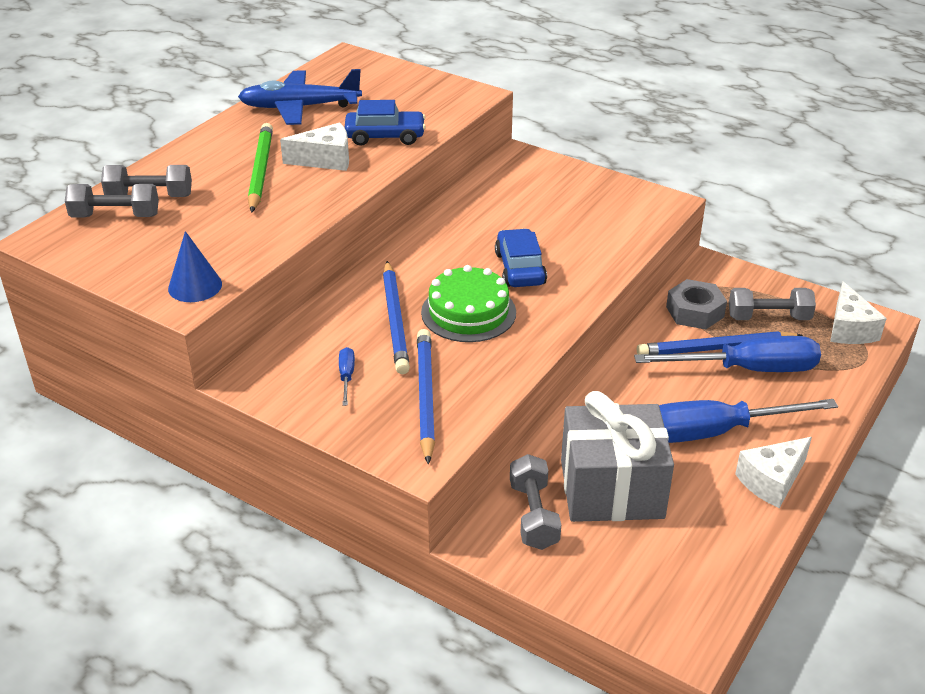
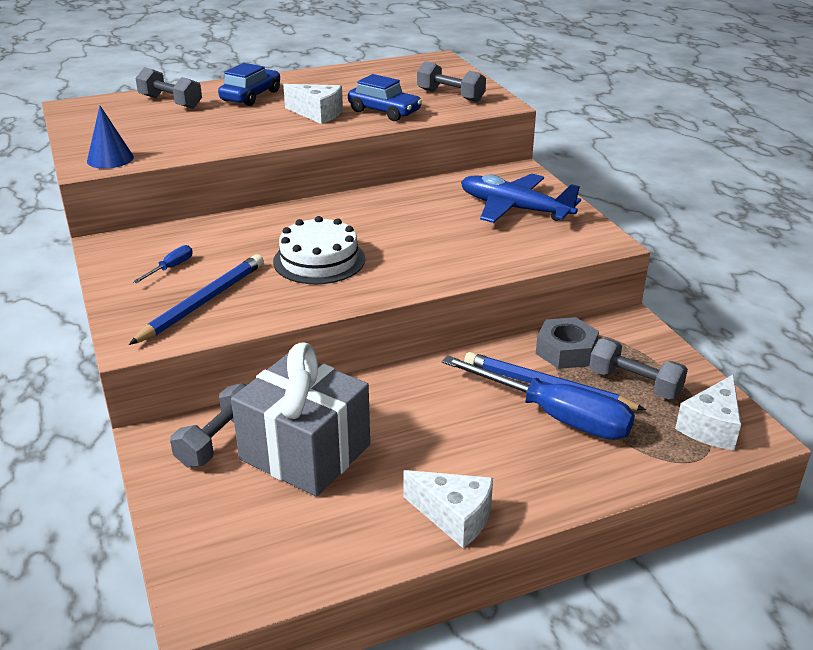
camera: 35 degrees right, 5 degrees down
grey dumbbell [65,184,159,217] -> grey dumbbell moved to [417,61,486,102]
blue plane [238,69,362,125] -> blue plane moved to [461,174,581,223]
green pencil [248,123,273,213] -> none
blue pencil [383,261,410,374] -> none
green cake [421,265,516,342] -> white cake [273,216,365,284]
blue car [495,228,547,287] -> blue car moved to [218,63,280,106]
blue screwdriver [659,399,838,443] -> none
white cheese [735,437,812,508] -> white cheese turned 150 degrees counterclockwise [404,470,493,548]

